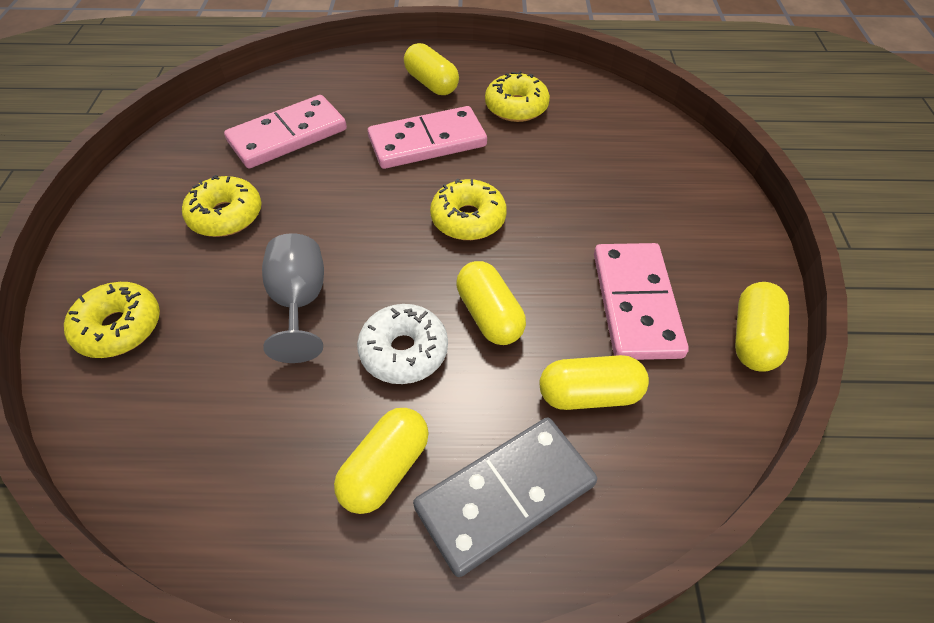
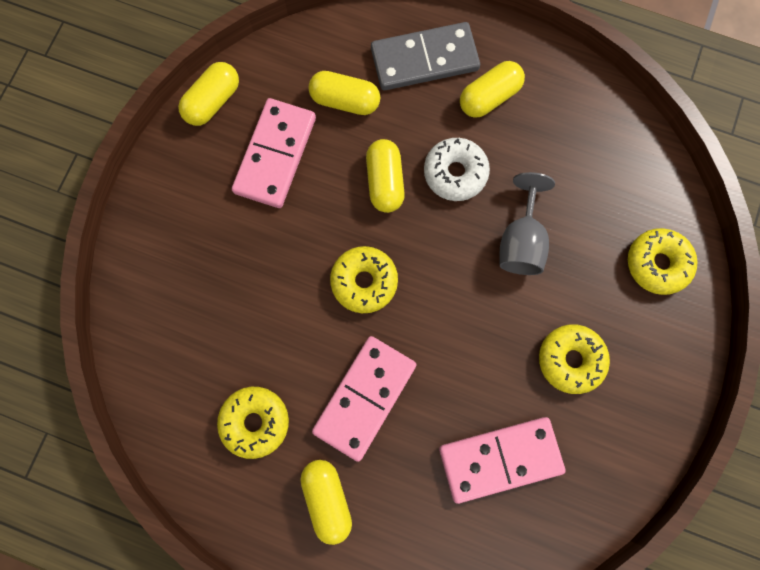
camera: 160 degrees left, 25 degrees up
pink domino [368,106,487,169] -> pink domino turned 60 degrees counterclockwise [312,336,416,462]

